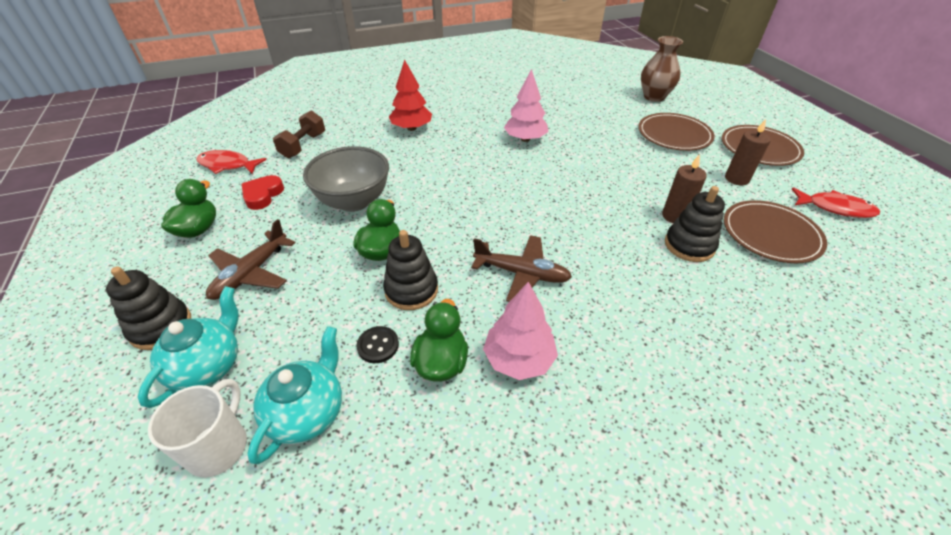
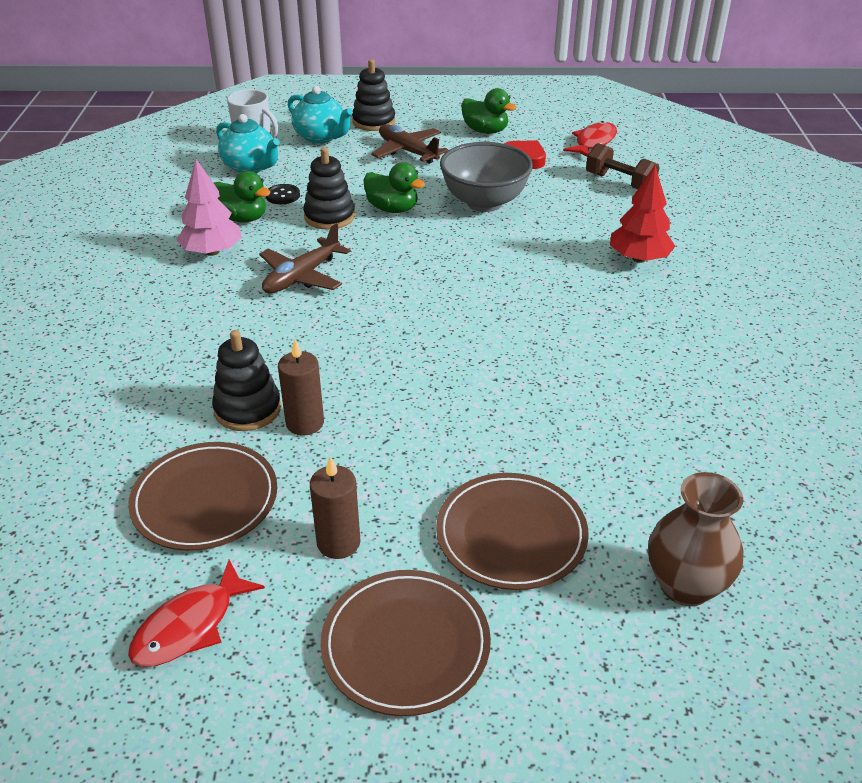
camera: 110 degrees right, 5 degrees down
pink tree [504,69,549,142] -> none

